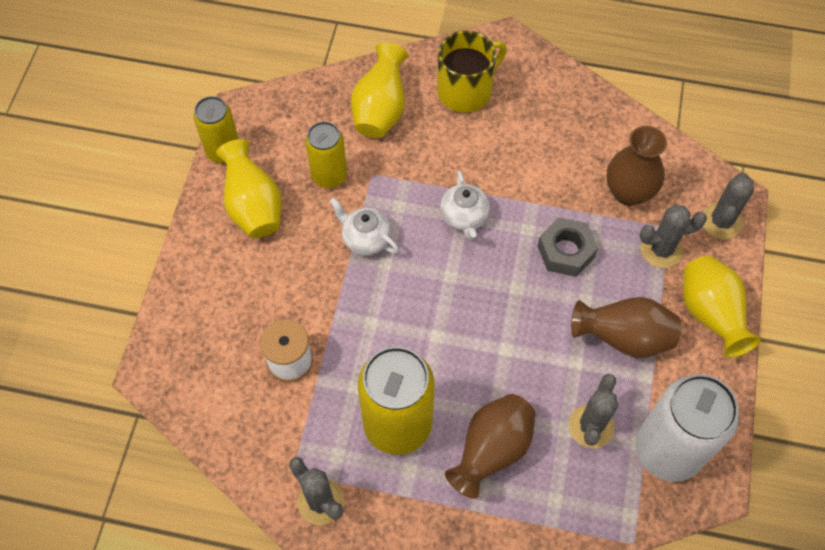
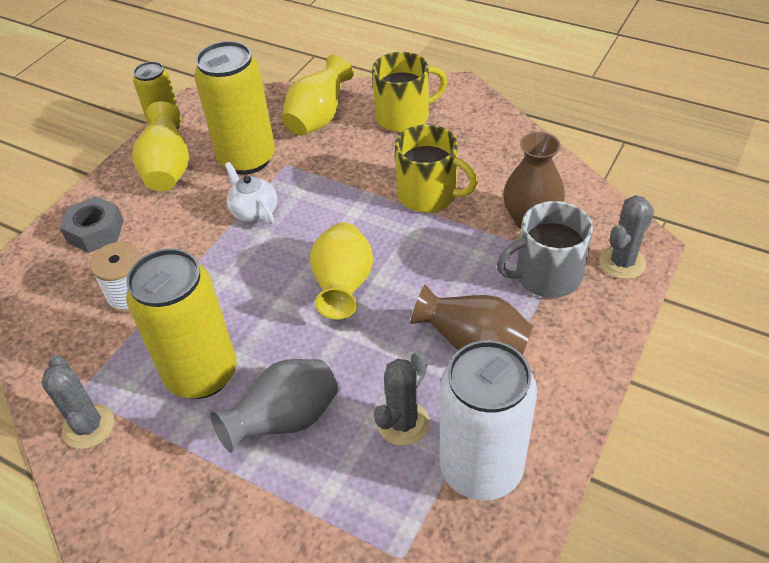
camera: 20 degrees right, 15 degrees down
yellow can [305,121,347,188] -> yellow can [194,41,275,175], size x1.69
white teapot [440,171,490,240] -> none
brown vase [445,394,536,499] -> grey vase [210,359,338,453]
grey nut [538,217,598,277] -> grey nut moved to [60,196,124,253]
grey cactus [639,204,707,268] -> grey mug [496,201,593,298]
yellow vase [683,256,761,358] -> yellow vase moved to [310,223,373,319]
none -> yellow mug [395,124,478,213]

